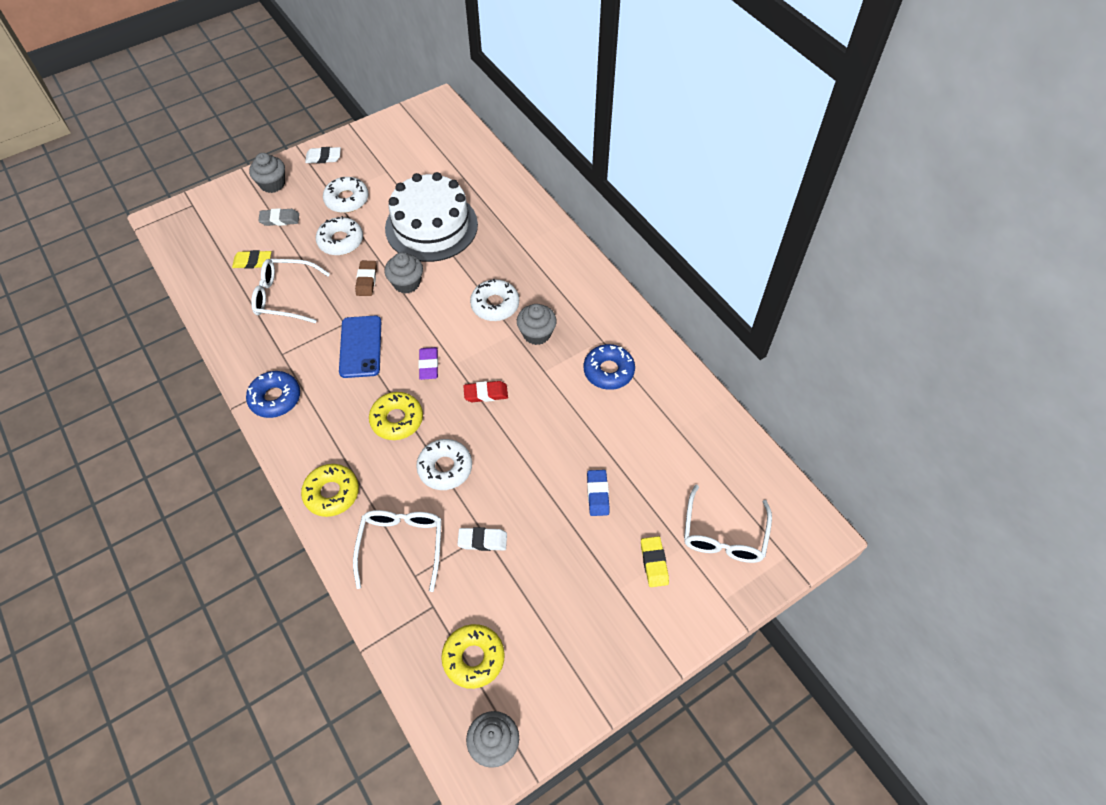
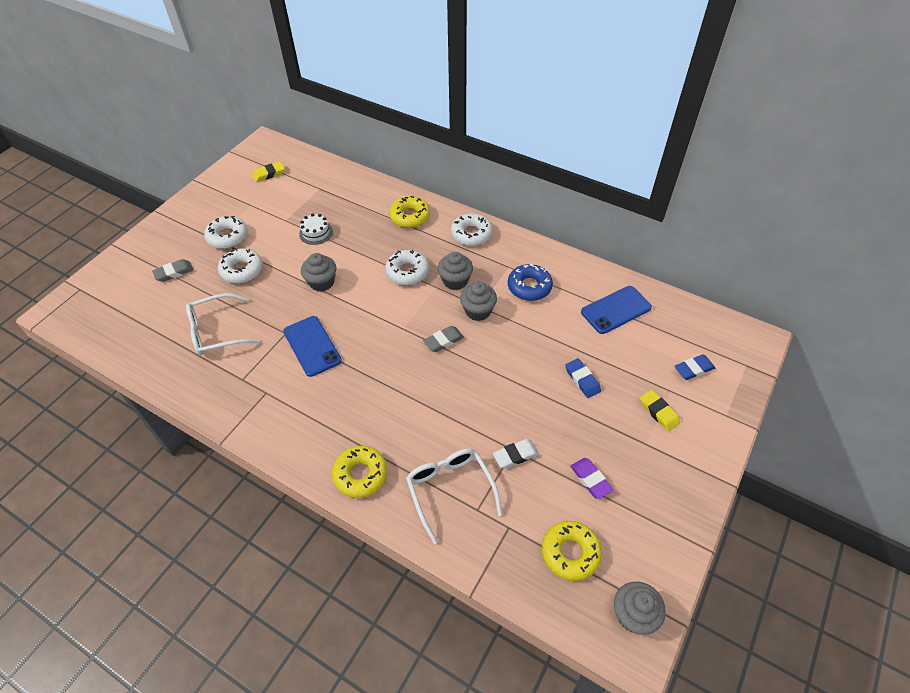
camera: 25 degrees left, 5 degrees down
yellow eraser [232,250,271,269] -> yellow eraser moved to [252,162,285,182]
blue donut [246,371,300,418] -> none
grey cupcake [249,153,285,193] -> grey cupcake moved to [460,282,497,321]
white eraser [305,147,341,164] -> none
brown eraser [355,261,377,296] -> none
yellow donut [369,392,423,440] -> yellow donut moved to [389,196,430,228]
white cake [385,172,478,262] -> white cake [299,213,333,245], size x0.40
white donut [416,439,472,490] -> white donut moved to [451,213,493,246]
purple eraser [419,347,438,380] -> purple eraser moved to [570,458,613,499]
red eraser [463,381,508,402] -> grey eraser [423,326,464,352]
white glasses [684,485,772,563] -> blue eraser [675,354,715,380]
none -> blue phone [581,286,652,334]

